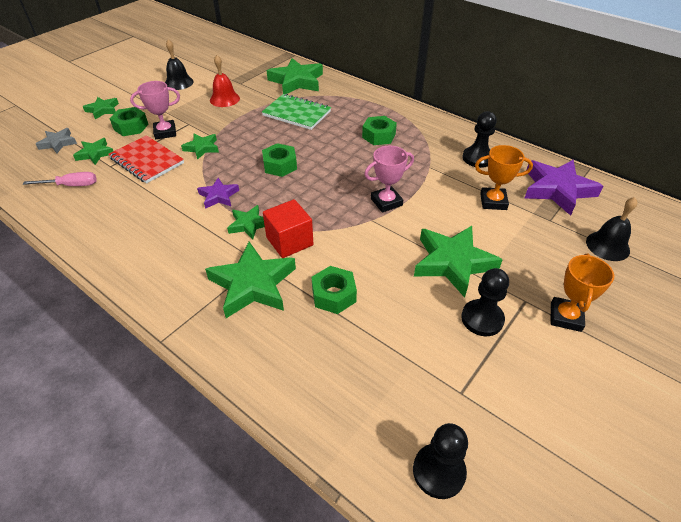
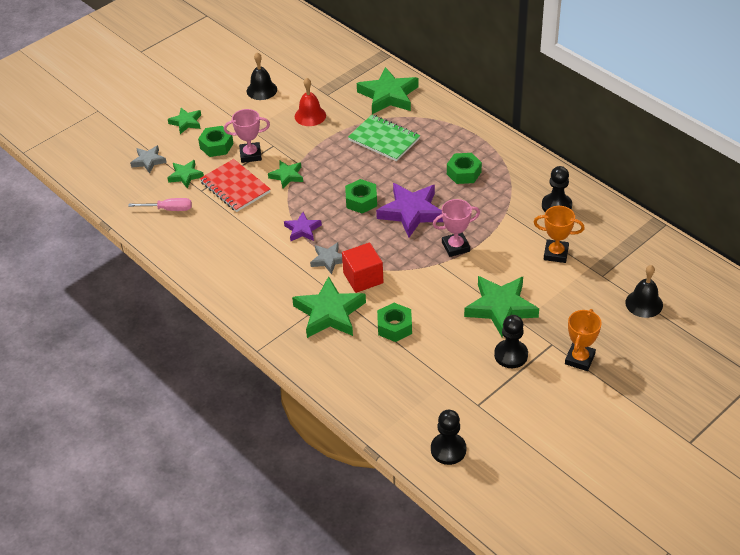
camera: 10 degrees right, 0 degrees up
green star [227,205,265,240] -> grey star [310,242,343,274]
purple star [525,160,603,216] -> purple star moved to [376,183,443,238]

